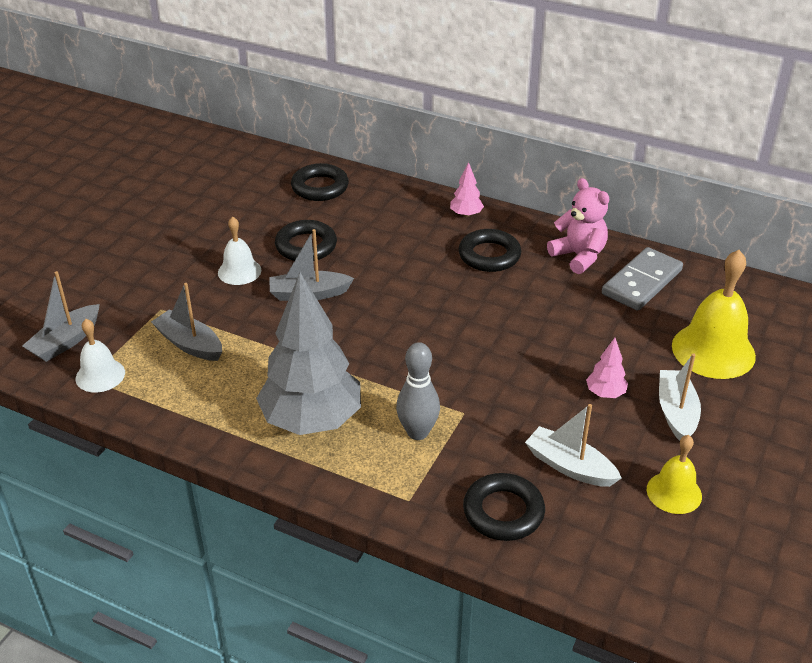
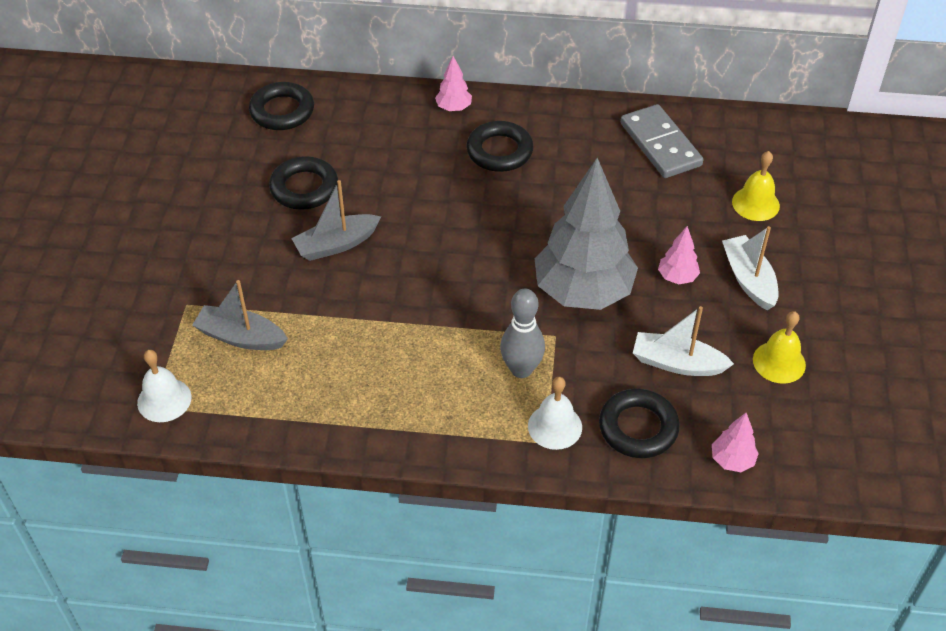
camera: 20 degrees left, 10 degrees up
grey boat [22,271,100,362] -> none
white bell [218,217,261,285] -> white bell moved to [528,377,582,450]
grey tree [256,272,361,435] -> grey tree moved to [535,158,638,310]
pink teddy bear [547,178,609,274] -> none
grey domino [602,247,683,311] -> grey domino turned 45 degrees counterclockwise [621,104,703,178]
yellow bell [672,250,756,379] -> yellow bell [732,151,780,221], size x0.58
none -> pink tree [712,413,759,472]

